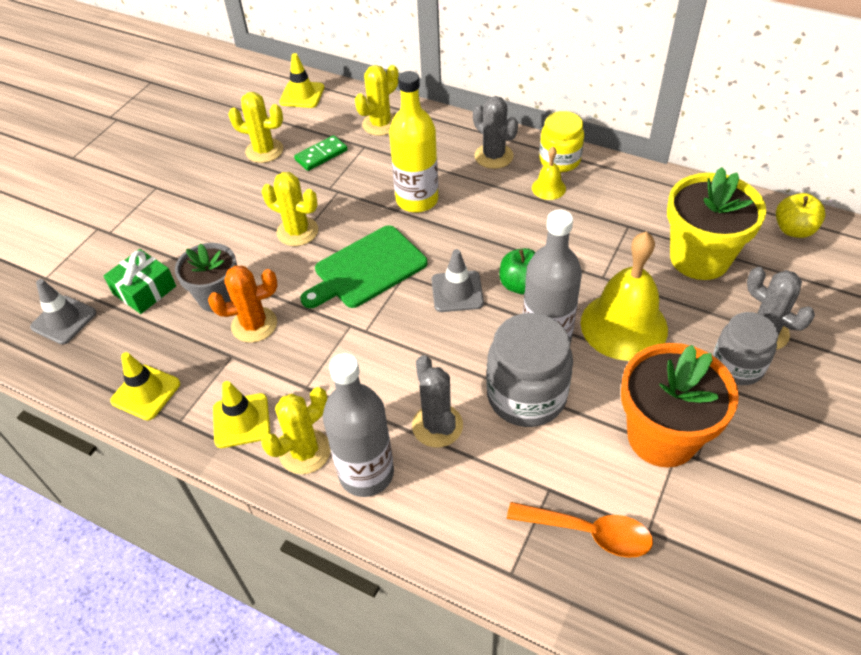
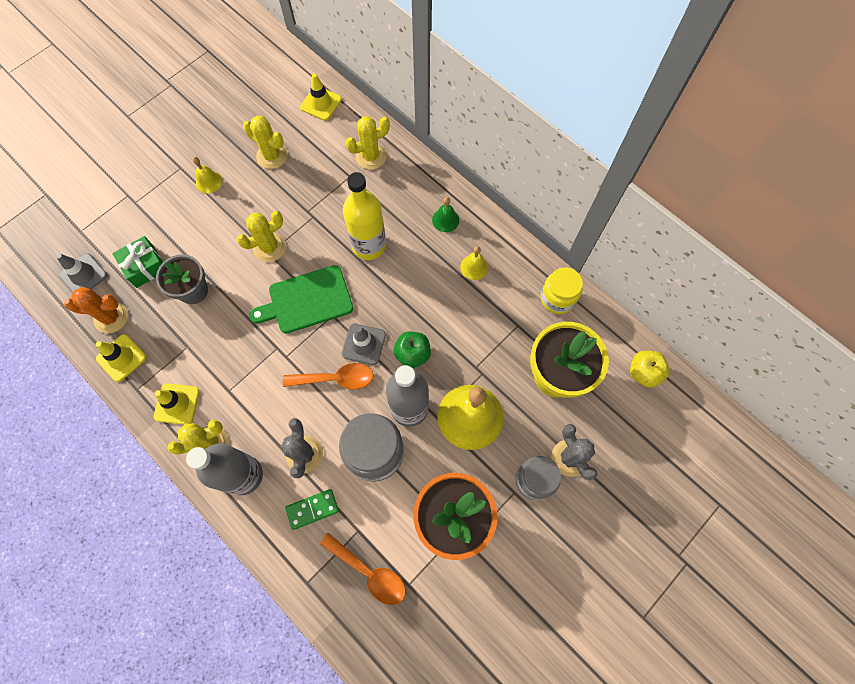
camera: 15 degrees right, 20 degrees up
orange cactus [208,265,278,343] -> orange cactus moved to [64,287,128,333]
yellow cactus [262,172,318,246] -> yellow cactus turned 75 degrees counterclockwise [237,211,286,262]
green domino [294,135,348,171] -> green domino moved to [285,489,339,530]
grey cactus [473,96,518,169] -> green bell [432,197,459,232]
yellow jar [539,111,584,172] -> yellow jar moved to [541,267,583,314]
none -> yellow bell [192,157,222,194]
none -> orange spoon [283,363,373,389]

